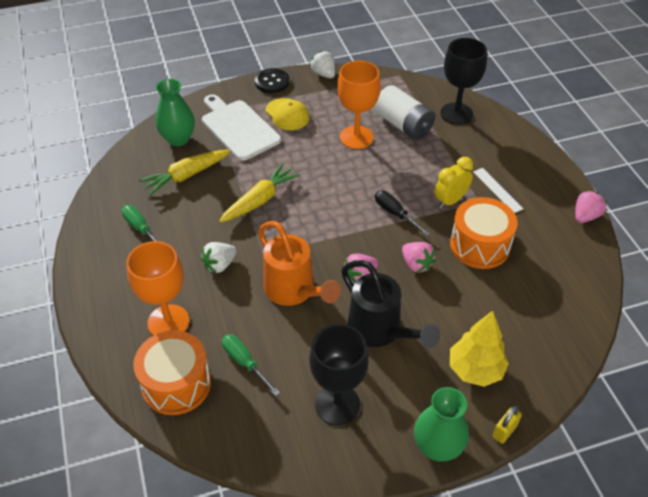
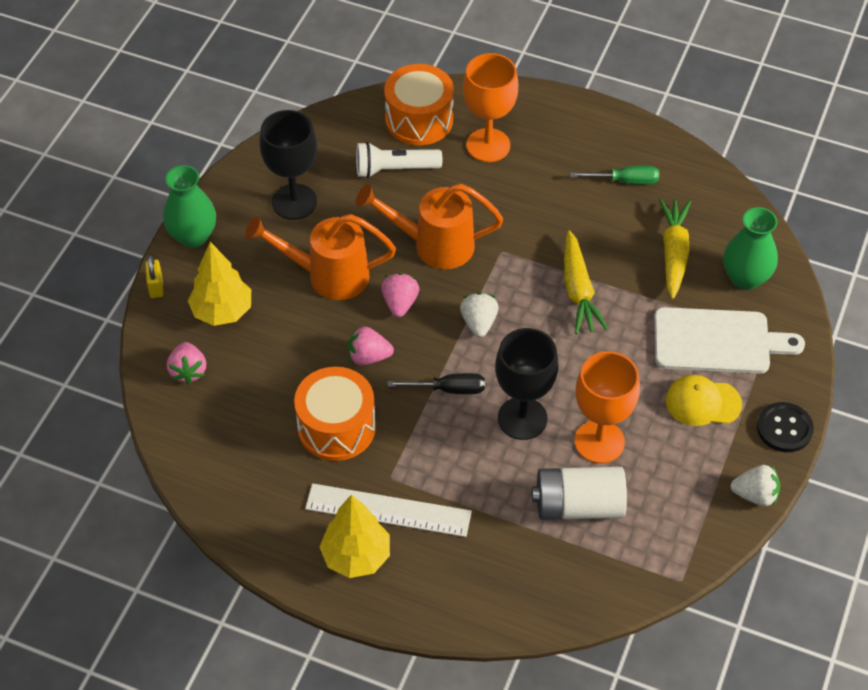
camera: 130 degrees right, 5 degrees up
white strawberry [201,242,237,273] -> white strawberry moved to [460,293,499,337]
green screwdriver [222,334,280,396] -> white flashlight [356,142,442,178]
black watering can [341,260,440,348] -> orange watering can [245,214,396,300]
yellow clock [435,157,473,209] -> none
black goblet [440,38,487,125] -> black goblet moved to [495,328,559,440]
white ruler [473,168,523,213] -> white ruler [305,483,472,537], size x1.71
pink strawberry [575,190,607,223] -> pink strawberry moved to [167,342,206,385]
none -> yellow tree [320,494,390,578]

